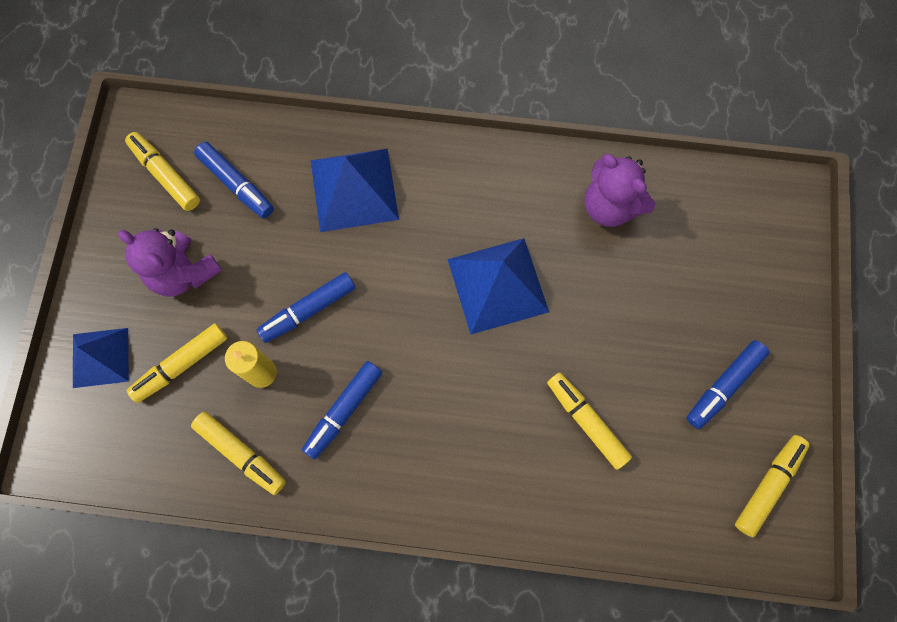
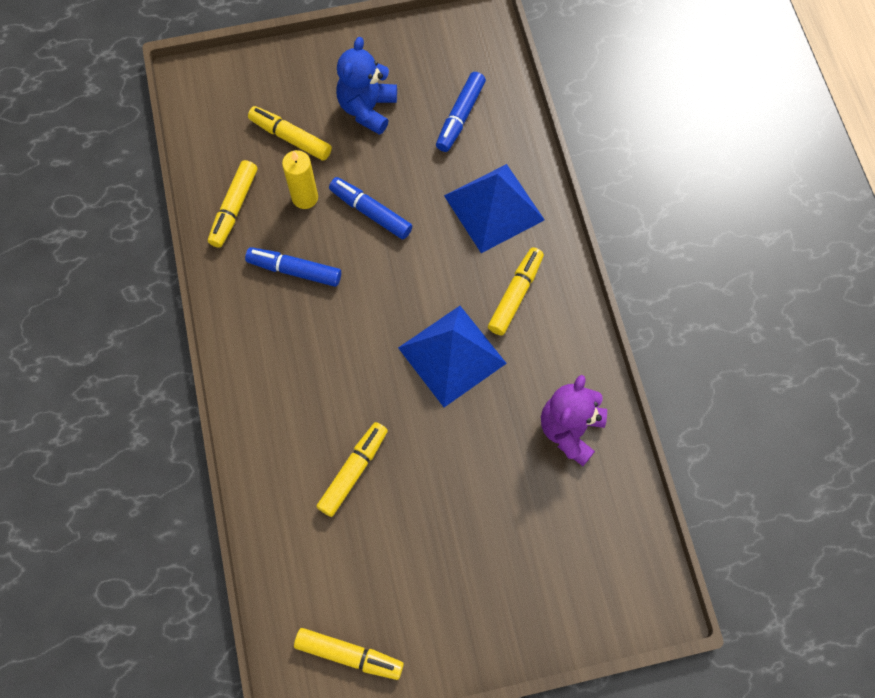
camera: 70 degrees right, 5 degrees down
blue pyramid [73,328,129,388] -> none
purple teddy bear [118,228,222,297] -> blue teddy bear [336,37,397,135]
yellow marker [125,132,200,211] -> yellow marker moved to [488,247,544,335]
blue marker [686,340,769,429] -> none

